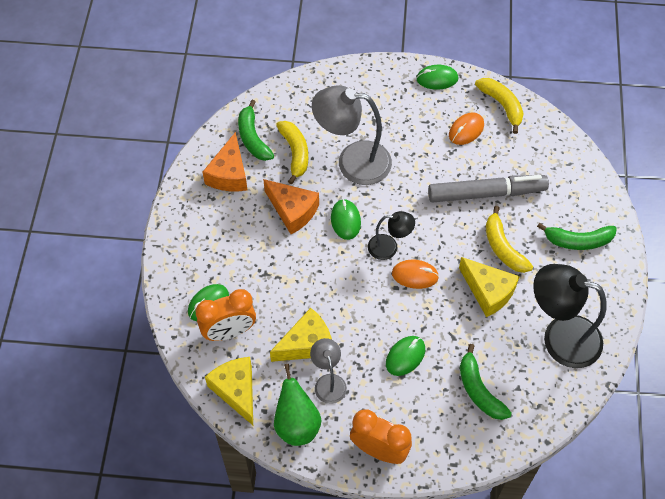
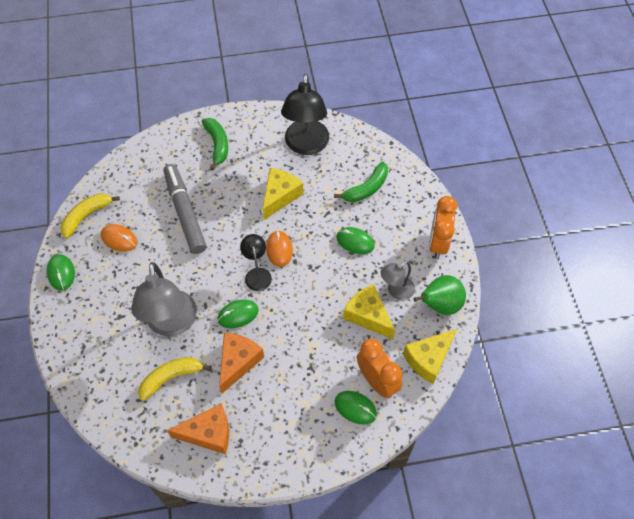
camera: 105 degrees left, 0 degrees up
green banana [238,100,274,161] -> none
yellow banana [486,206,533,273] -> none

